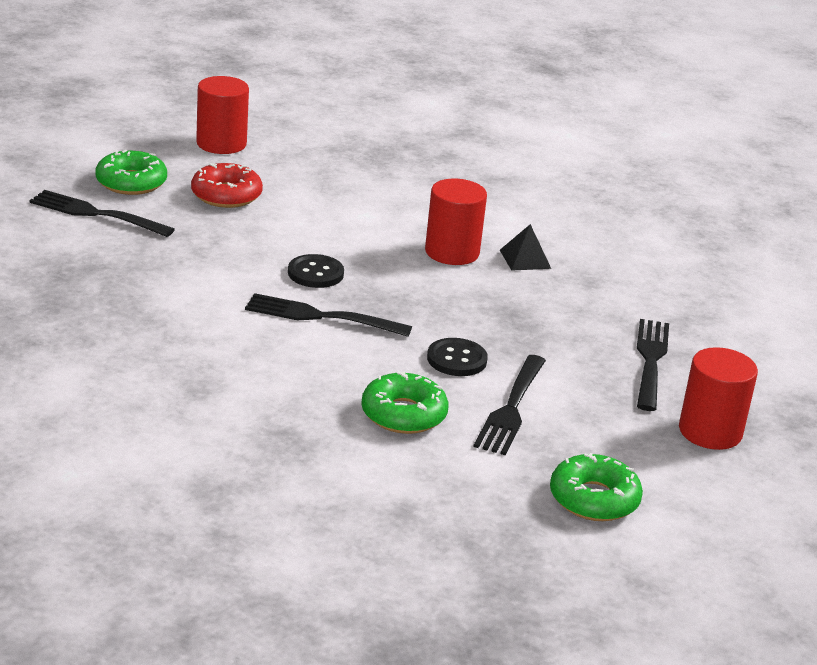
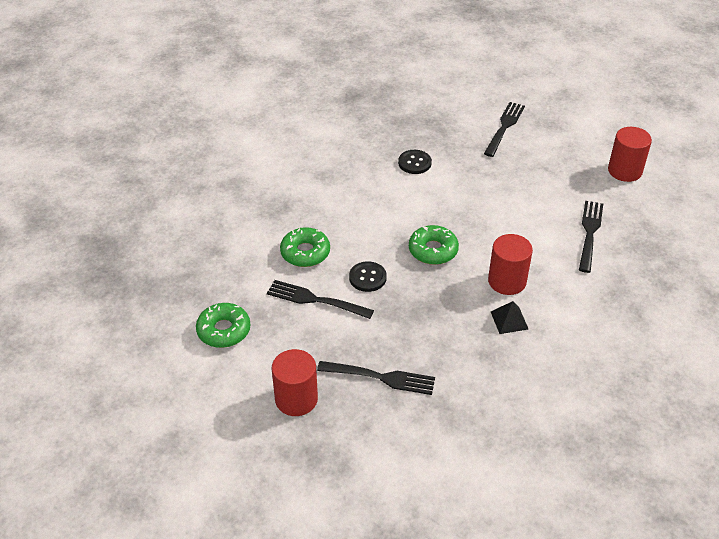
camera: 95 degrees right, 15 degrees up
green donut [96,150,167,195] -> green donut moved to [409,225,459,265]
red donut [191,163,263,208] -> none
black fork [245,293,412,337] -> black fork moved to [579,201,603,273]
black button [288,254,344,288] -> black button moved to [398,150,432,174]

